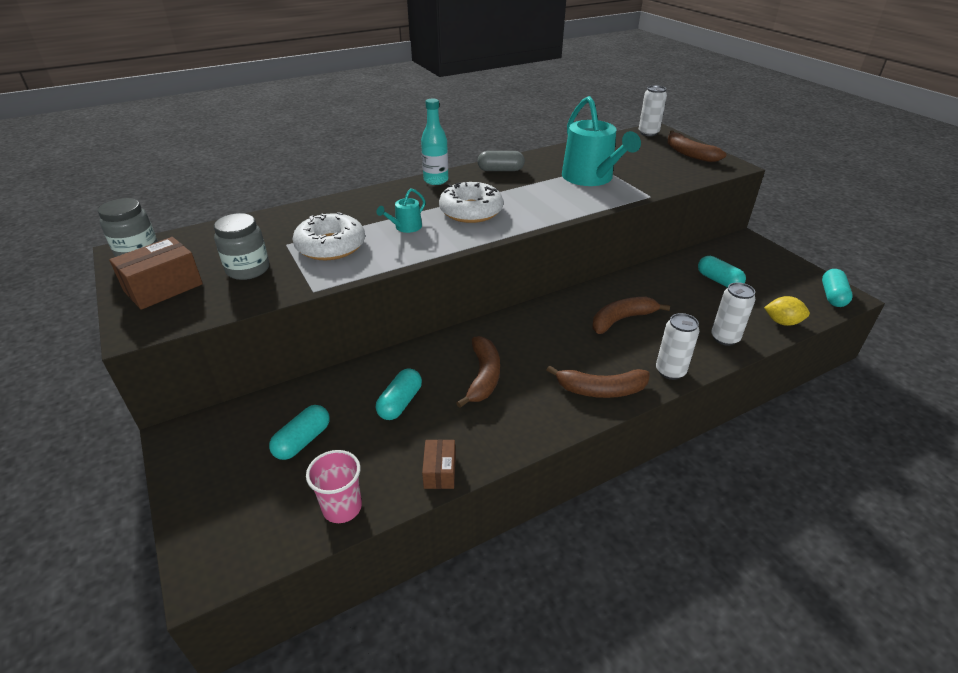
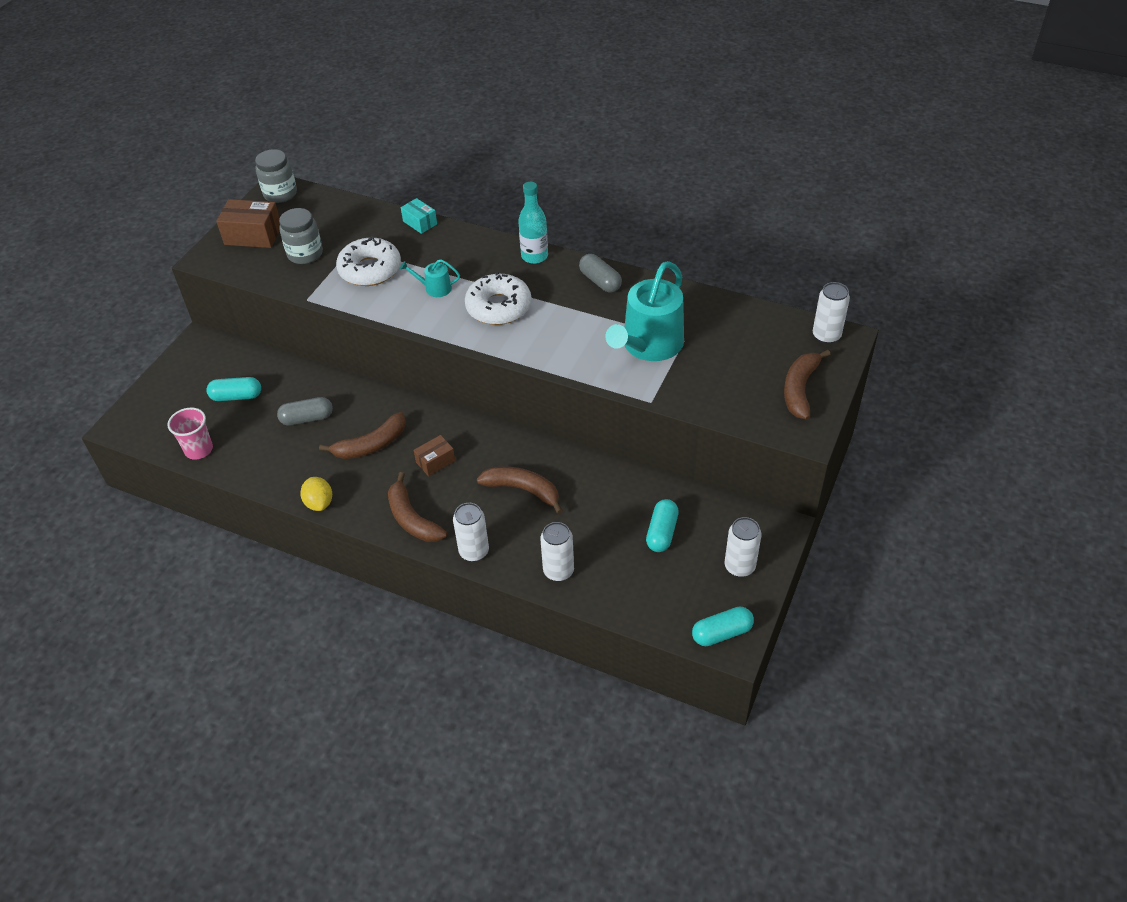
camera: 55 degrees right, 10 degrees up
turquoise capsule [376,368,422,420] -> grey capsule [277,397,333,426]
brown box [422,439,456,489] -> brown box moved to [414,435,455,476]
yellow lemon [764,296,810,326] -> yellow lemon moved to [300,477,332,511]
none -> turquoise box [401,198,437,234]
none -> white can [725,517,761,577]

